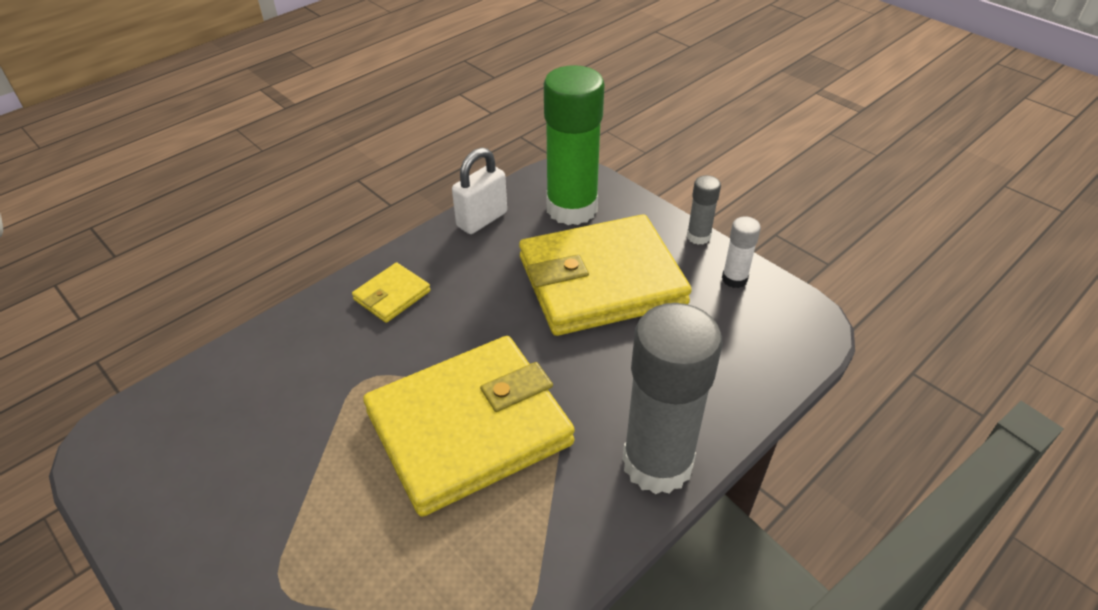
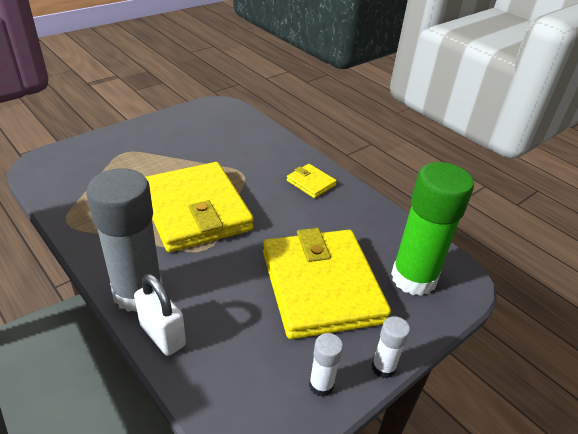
camera: 90 degrees right, 5 degrees down
white padlock [452,147,507,234] -> white padlock moved to [134,274,186,356]
grey glue stick [687,175,721,245] -> white glue stick [372,316,410,379]

